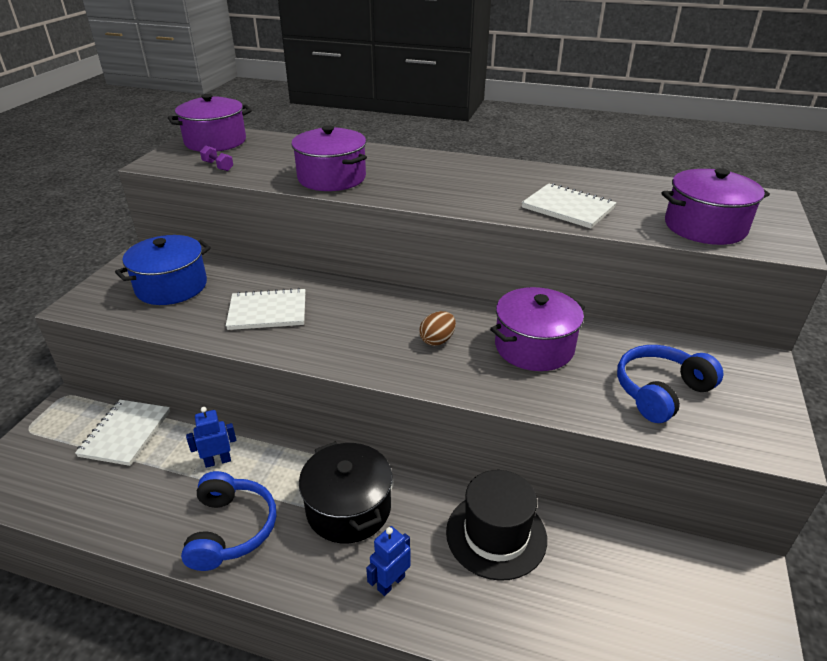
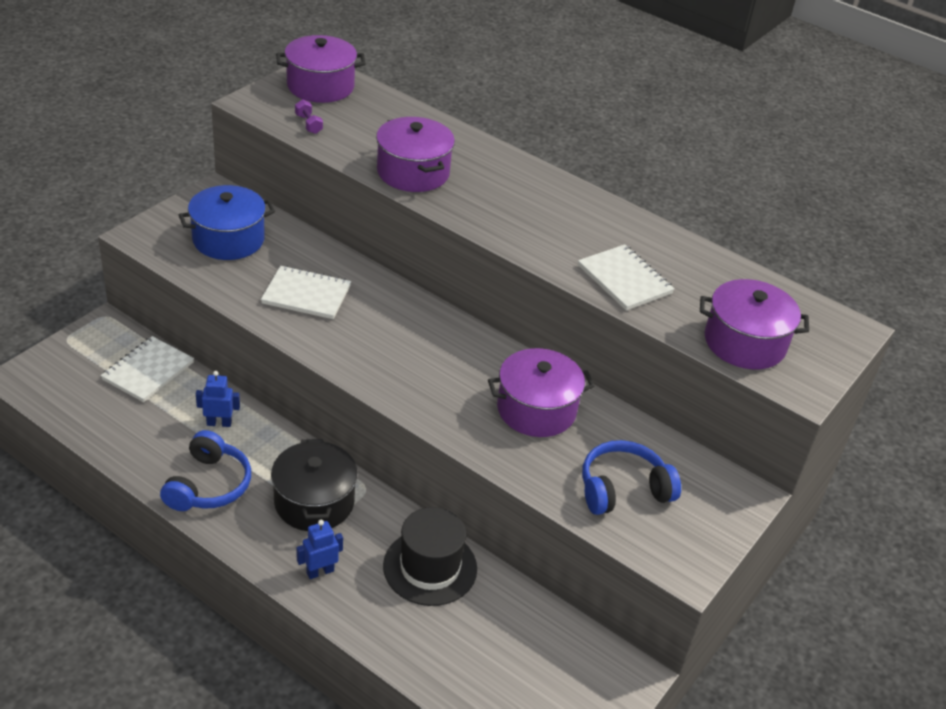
camera: 15 degrees right, 5 degrees up
brown egg [419,311,456,346] -> none

